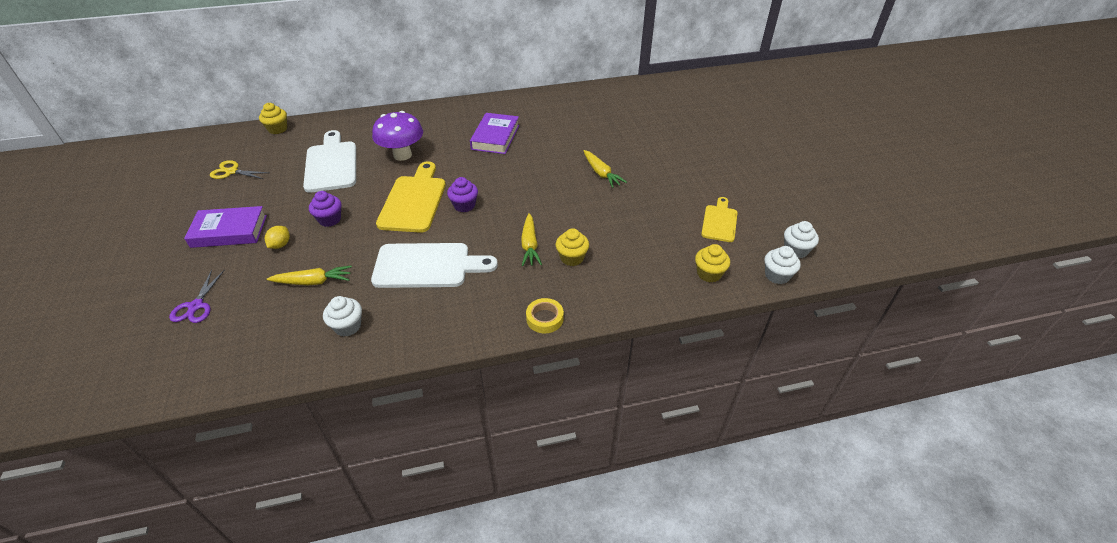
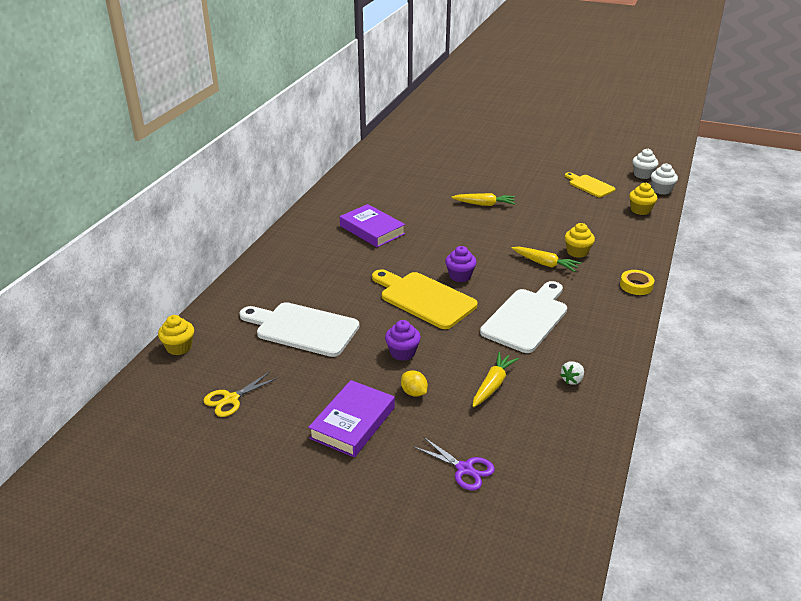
camera: 55 degrees left, 10 degrees down
white cupcake [323,296,362,336] -> white strawberry [560,361,584,385]
purple mushroom [372,111,423,161] -> none

